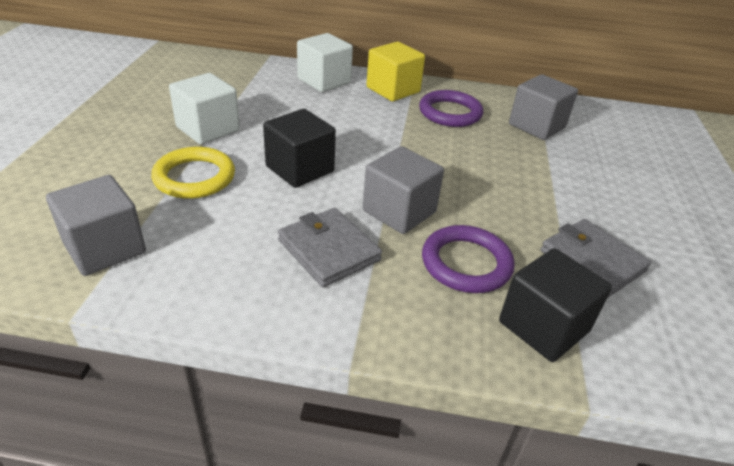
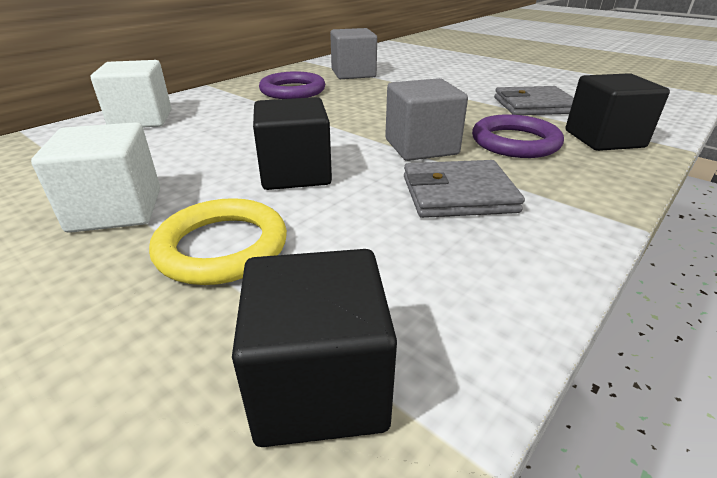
camera: 55 degrees left, 5 degrees down
grey cube [46,175,146,276] -> black cube [232,249,397,447]
yellow cube [366,42,425,101] -> none

